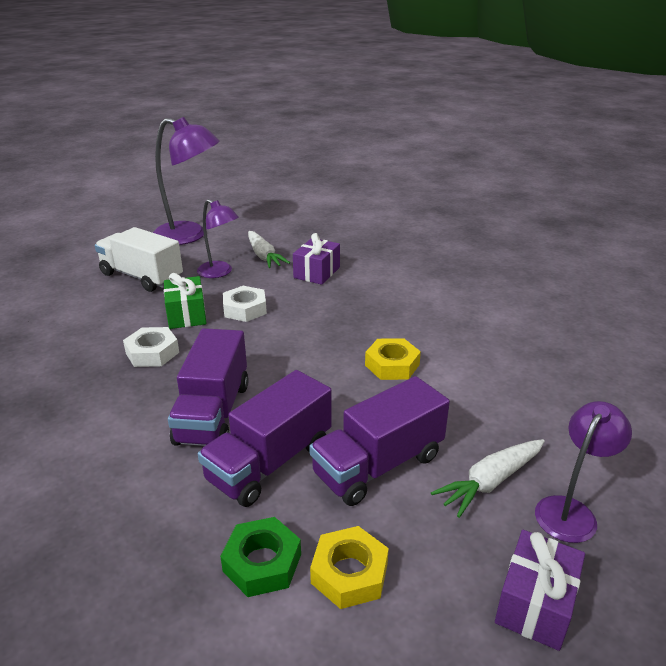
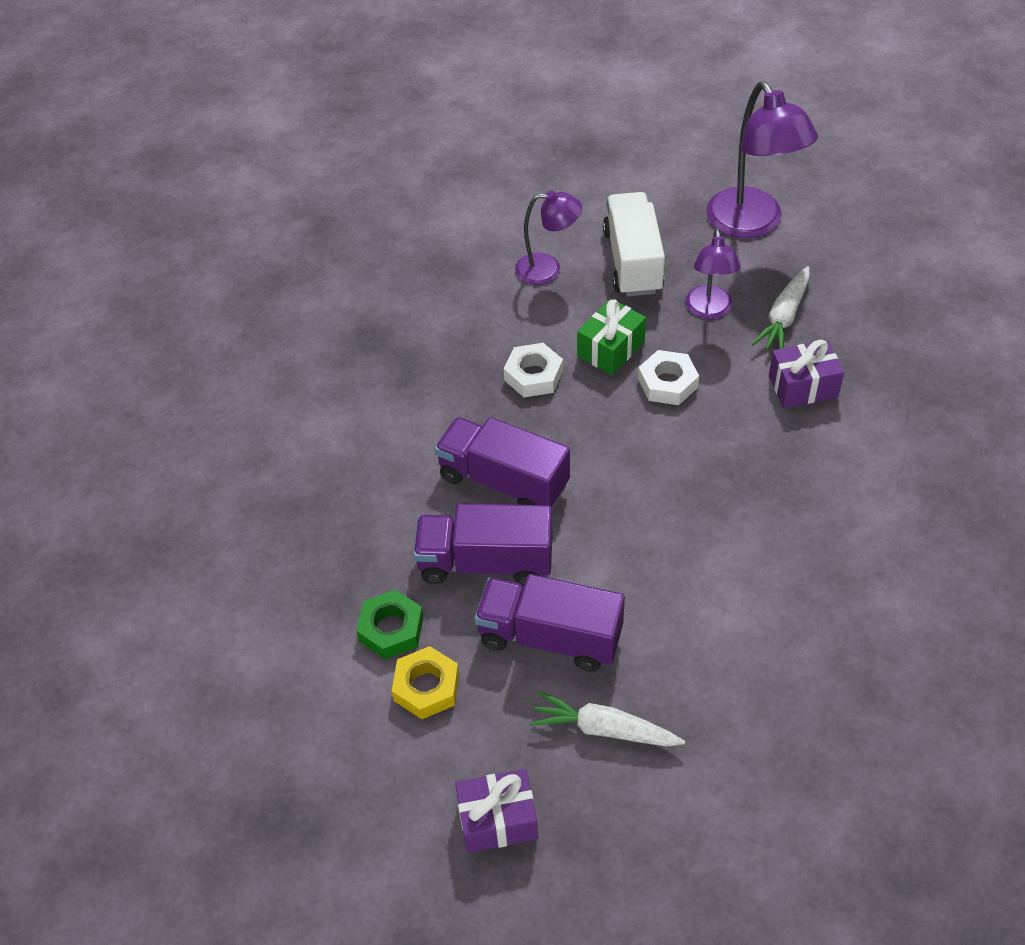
camera: 55 degrees right, 20 degrees up
purple truck [168,328,249,446] -> purple truck turned 60 degrees clockwise [434,417,570,509]
yellow nut [365,338,421,380] -> none
purple lamp [535,401,632,543] -> purple lamp moved to [515,191,582,285]

